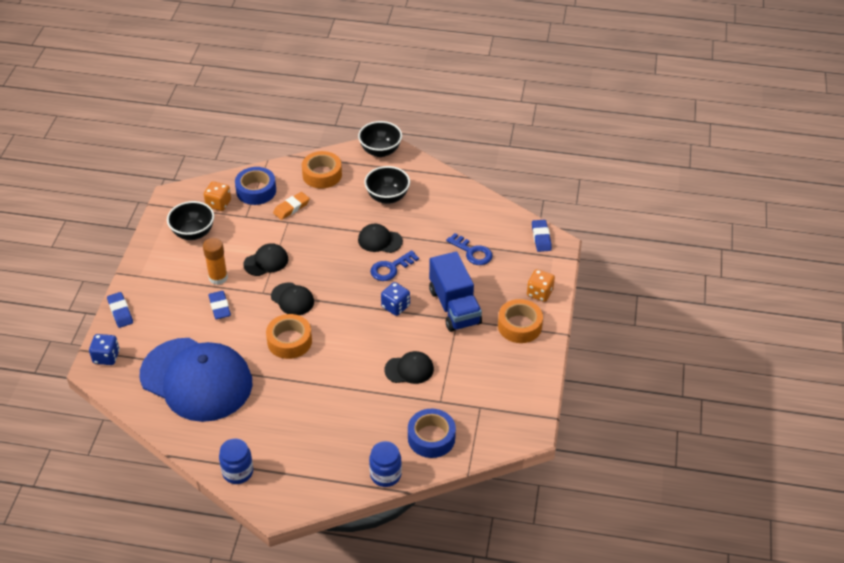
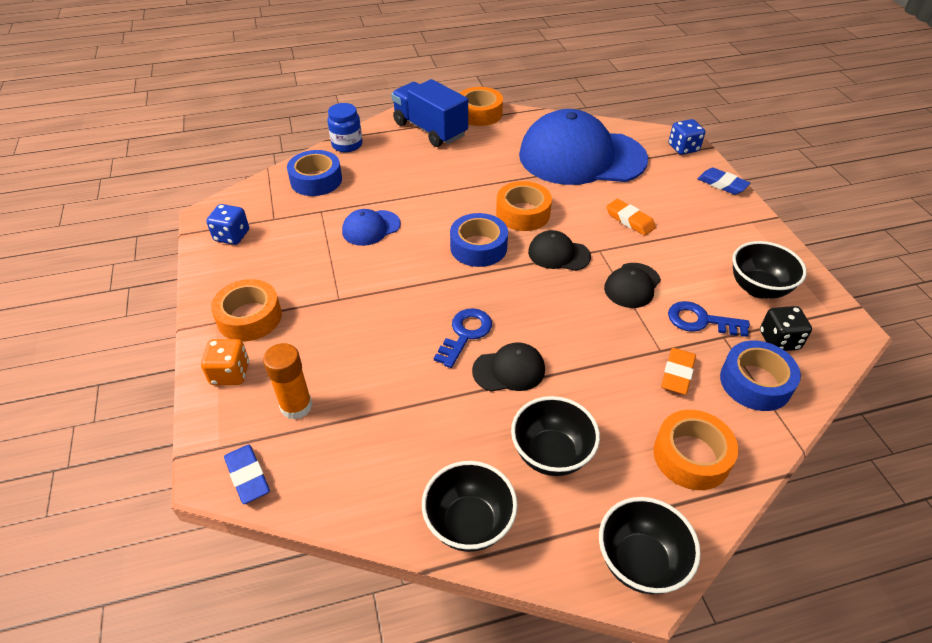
camera: 155 degrees right, 0 degrees up
orange glue stick [203,238,228,285] -> orange glue stick moved to [263,343,313,419]
orange dice [204,181,231,211] -> black dice [760,306,812,351]
blue eraser [208,291,231,319] -> orange eraser [606,199,656,236]
blue jar [219,438,253,484] -> orange tape [459,87,503,126]
blue dice [381,282,410,316] -> blue dice moved to [206,204,249,245]
black cap [384,351,434,384] -> blue cap [342,209,401,246]
blue truck [429,251,482,332] -> blue truck moved to [391,79,468,147]
blue key [446,233,493,265] -> blue key moved to [668,301,750,337]
none -> black bowl [422,461,518,552]
none -> blue tape [450,213,508,267]

